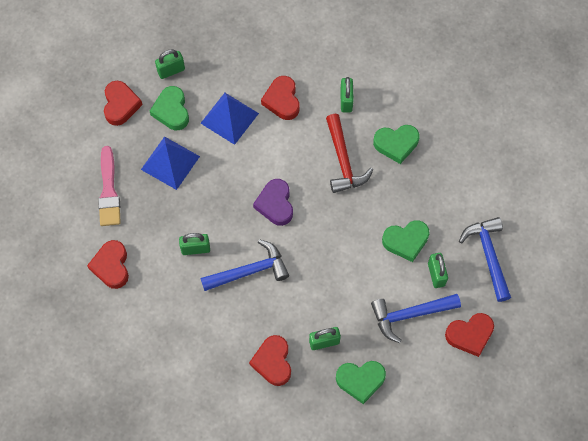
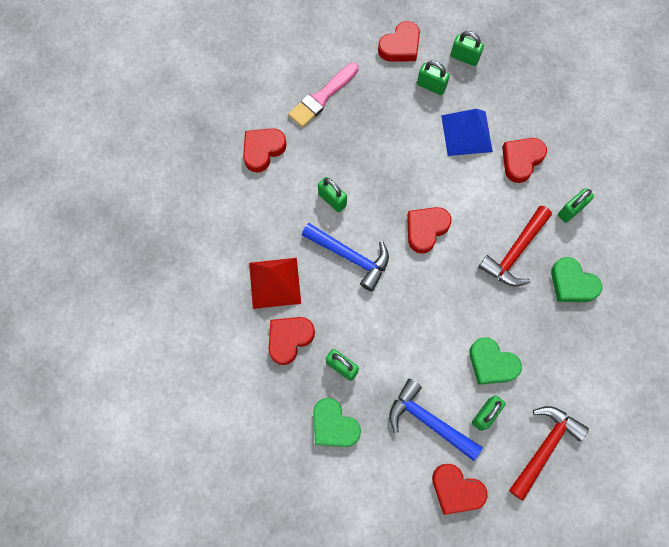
camera: 50 degrees right, 5 degrees up
blue pyramid [141,136,200,190] -> none
green heart [150,86,189,130] -> green padlock [417,61,450,95]
purple heart [253,179,293,226] -> red heart [407,207,452,254]
blue hammer [459,217,511,302] -> red hammer [509,406,589,501]
none -> red pyramid [249,258,301,309]

